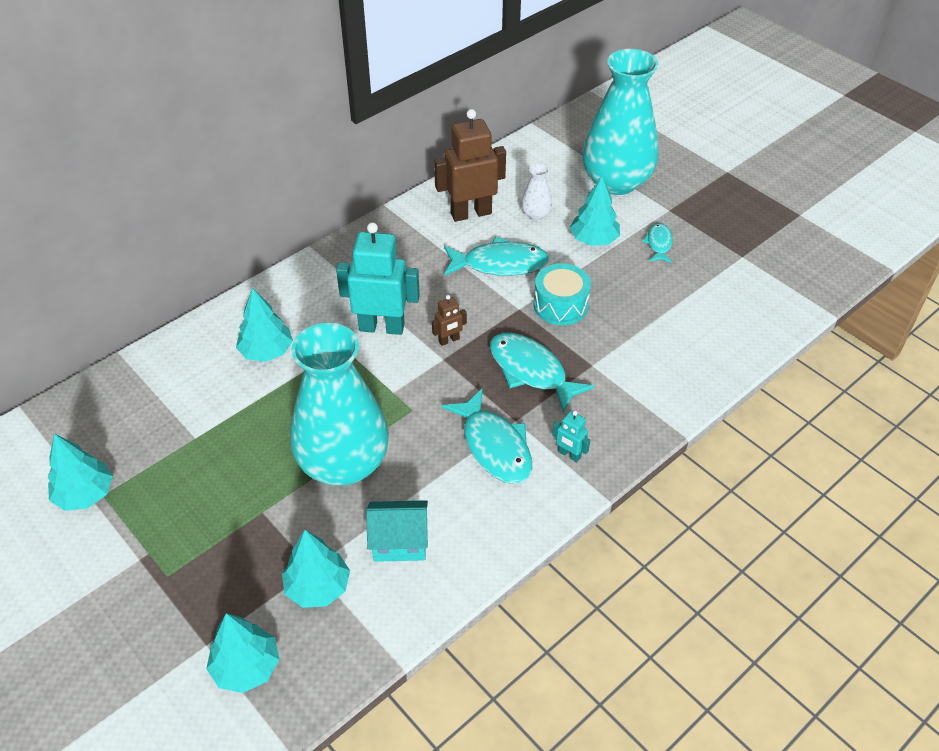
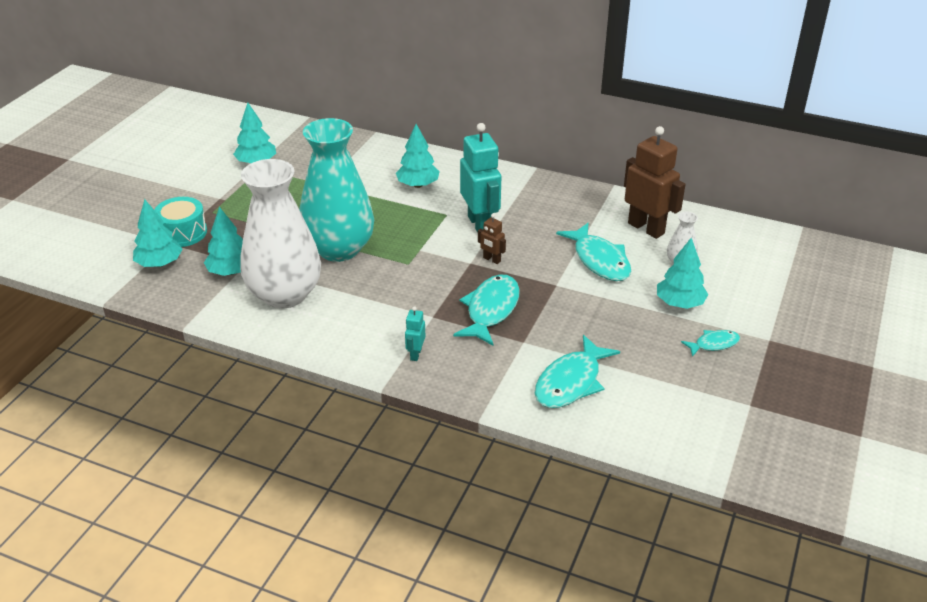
camera: 65 degrees right, 10 degrees down
turquoise house [366,500,428,562] -> white vase [240,159,321,309]
turquoise fish [442,388,532,484] -> turquoise fish moved to [535,335,620,408]
turquoise drum [534,263,591,325] -> turquoise drum moved to [154,197,207,247]
turquoise vase [582,49,658,195] -> none

